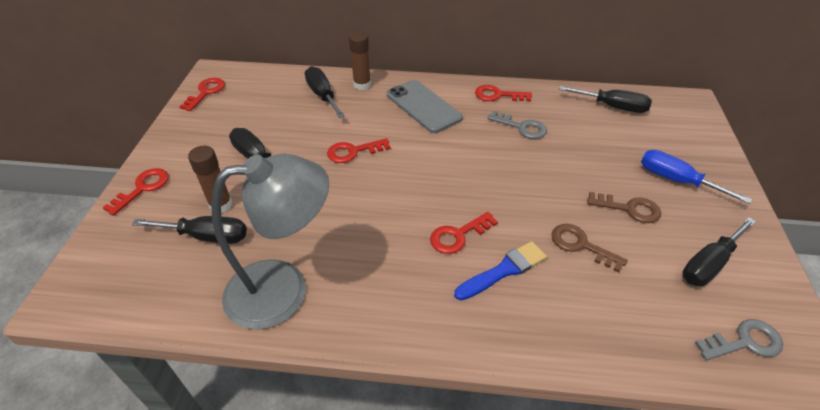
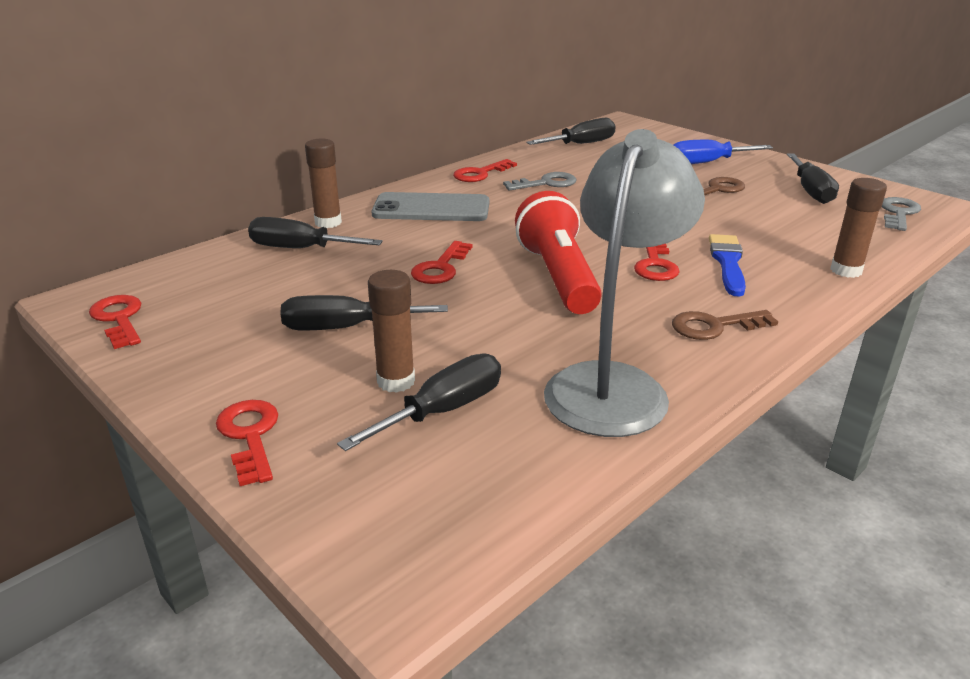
camera: 50 degrees left, 15 degrees down
brown key [551,224,627,272] -> brown key moved to [672,310,778,340]
none -> red flashlight [515,191,602,314]
none -> brown glue stick [830,178,887,278]

